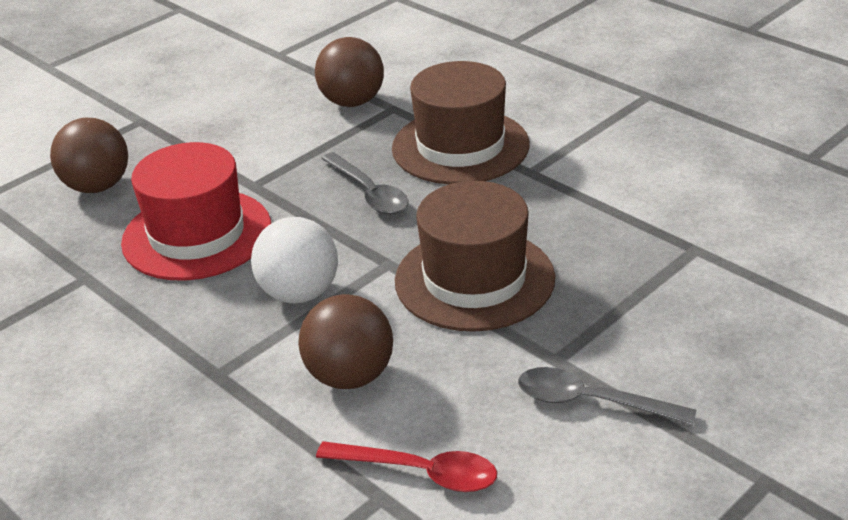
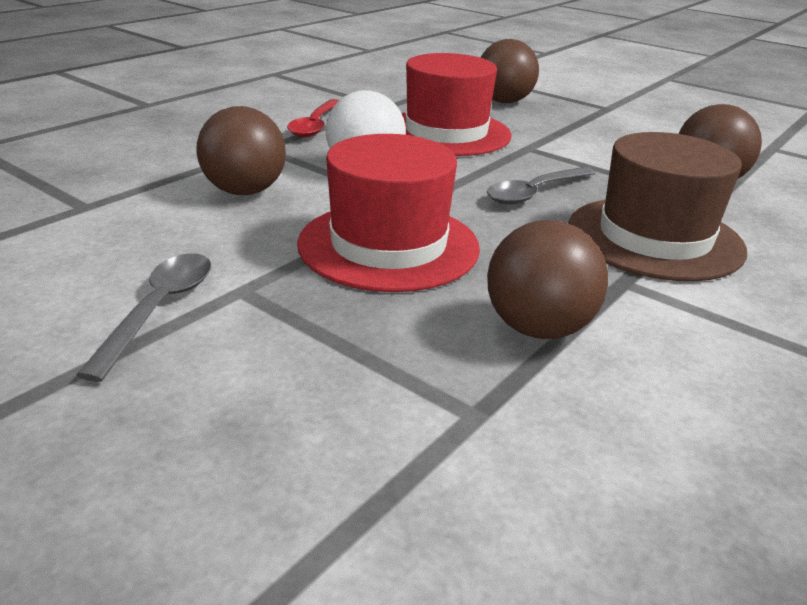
camera: 80 degrees right, 5 degrees down
red spoon [316,441,497,492] -> red spoon moved to [287,99,339,137]
brown hat [395,181,555,332] -> red hat [297,134,480,292]
none -> brown ball [487,220,608,339]

